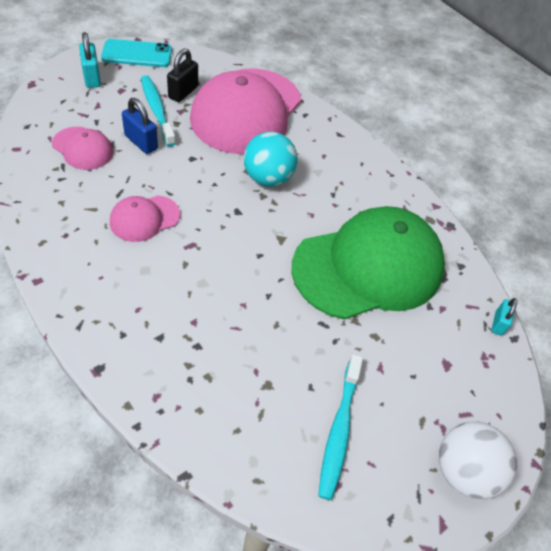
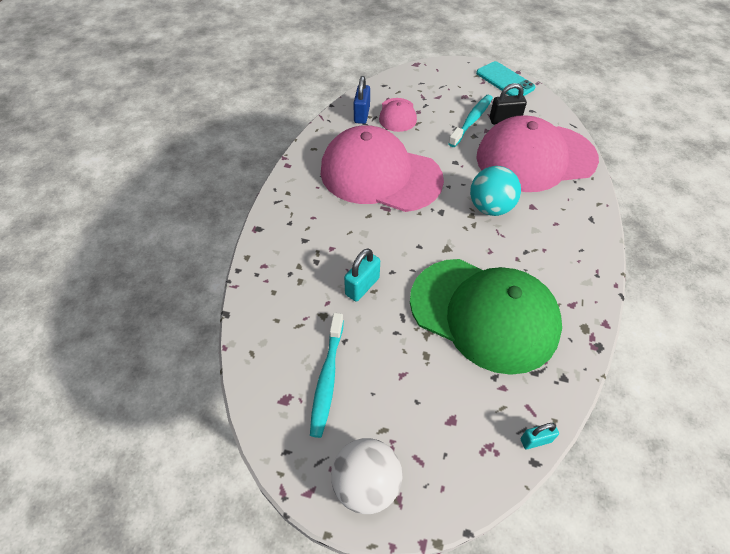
camera: 60 degrees right, 0 degrees up
turquoise padlock [79,32,101,88] -> turquoise padlock moved to [344,248,380,301]
pink cap [110,195,180,242] -> pink cap [321,125,444,212], size x2.20
blue padlock [122,98,158,154] -> blue padlock moved to [354,76,370,124]
turquoise toothbrush [318,354,363,500] -> turquoise toothbrush turned 60 degrees counterclockwise [310,313,344,438]

